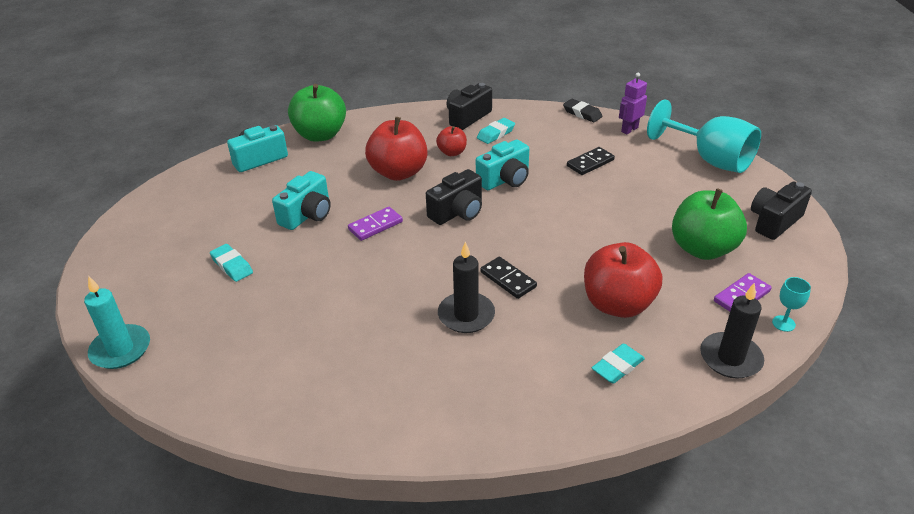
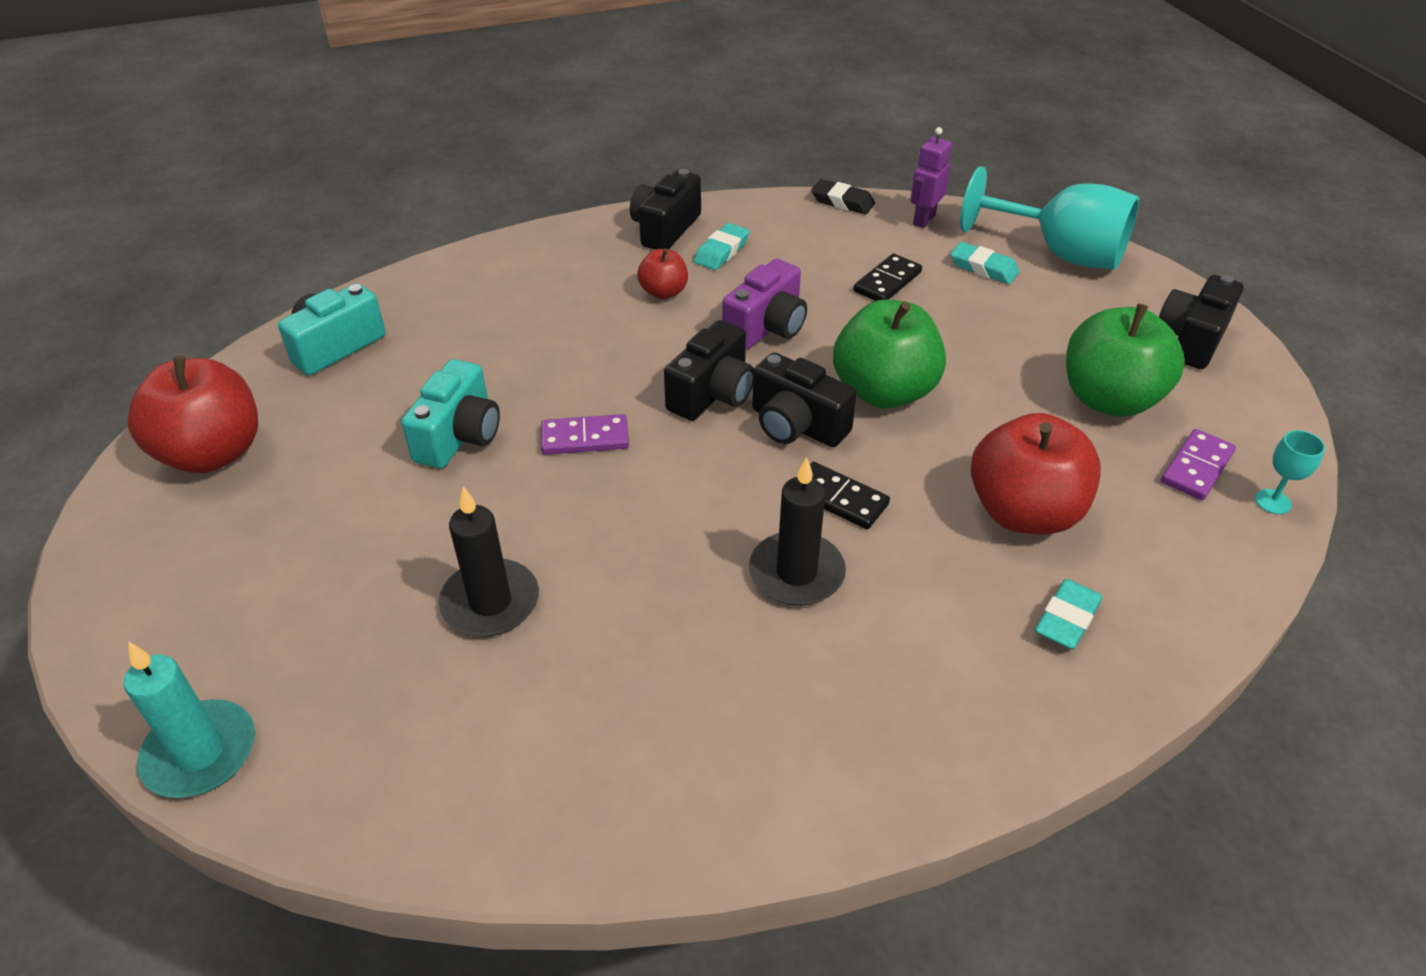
camera: 15 degrees left, 5 degrees up
turquoise eraser [210,244,253,282] -> turquoise eraser moved to [950,242,1020,284]
green apple [288,84,346,142] -> green apple moved to [833,299,946,409]
purple domino [348,207,403,241] -> purple domino turned 45 degrees clockwise [541,414,629,455]
red apple [365,117,427,181] -> red apple moved to [128,356,258,473]
turquoise camera [476,139,529,190] -> purple camera [722,259,807,350]
black candle [700,283,764,379] -> black candle moved to [439,486,539,637]
none -> black camera [752,352,857,447]

